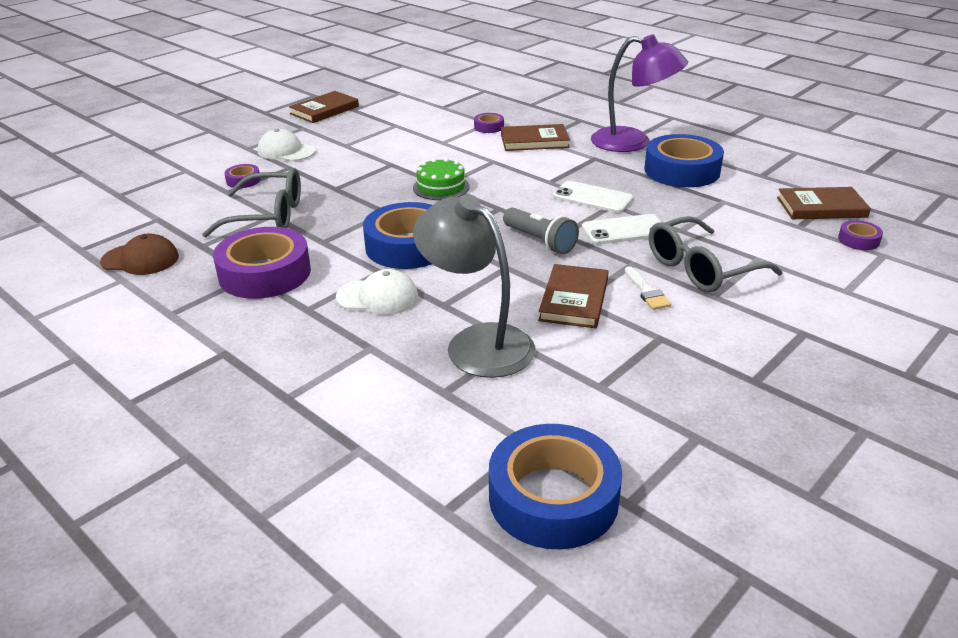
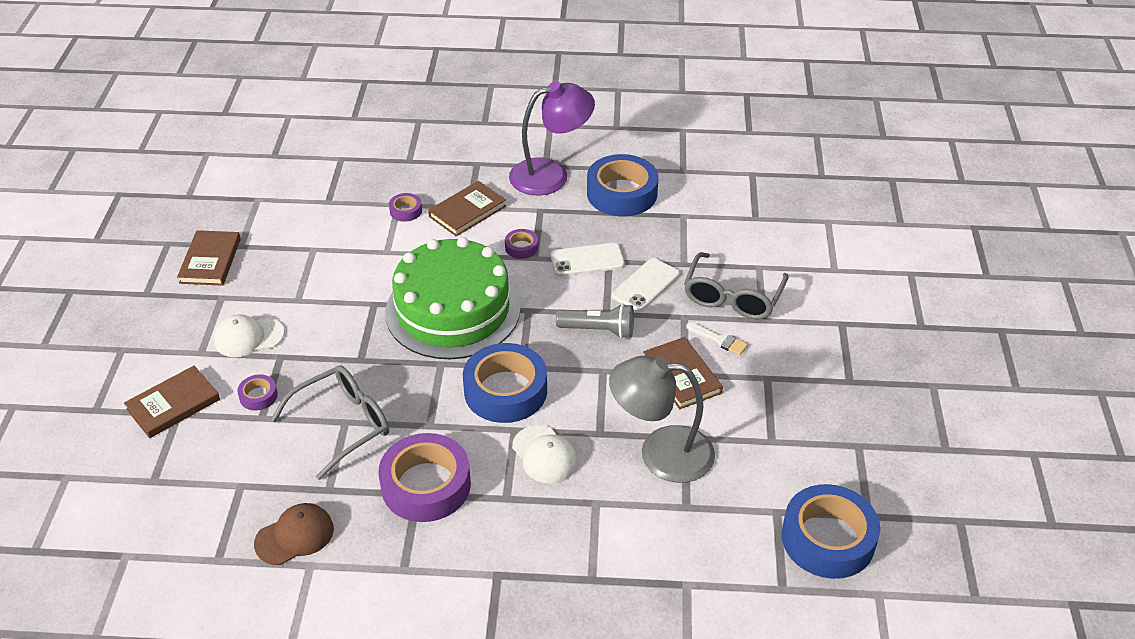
camera: 40 degrees left, 10 degrees up
white cap [336,269,418,315] -> white cap turned 90 degrees clockwise [512,425,578,484]
green cake [413,158,470,200] -> green cake [385,237,521,359], size x2.33
brown book [777,187,871,219] -> brown book moved to [124,366,220,438]
purple tape [838,220,883,250] -> purple tape moved to [505,229,538,259]

